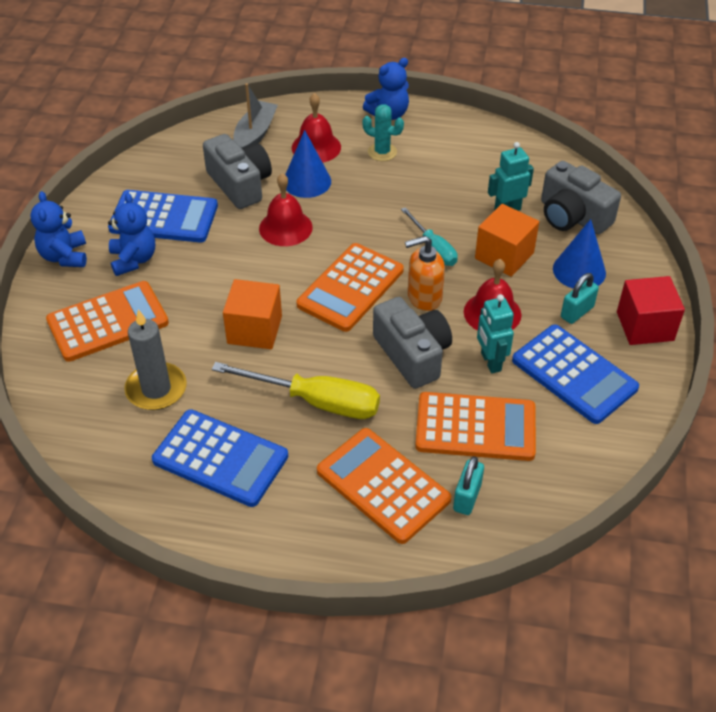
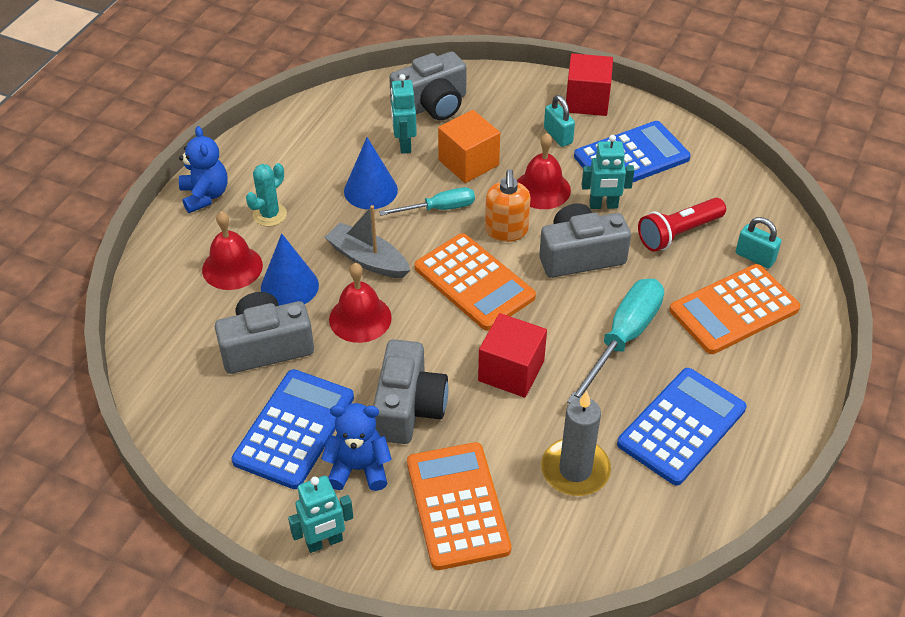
camera: 75 degrees left, 0 degrees up
blue teddy bear [30,191,87,267] -> turquoise robot [288,476,353,553]
yellow screwdriver [212,362,380,419] -> turquoise screwdriver [567,279,664,403]
orange cube [223,279,282,349] -> red cube [478,313,547,398]
grey boat [233,83,278,149] -> grey boat moved to [325,205,410,278]
orange calculator [415,392,536,461] -> red flashlight [638,198,726,252]
blue cone [553,219,606,289] -> blue cone moved to [344,137,398,209]
none -> grey camera [373,339,449,444]

